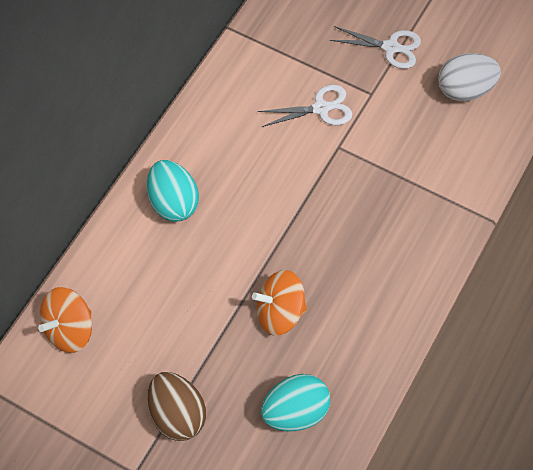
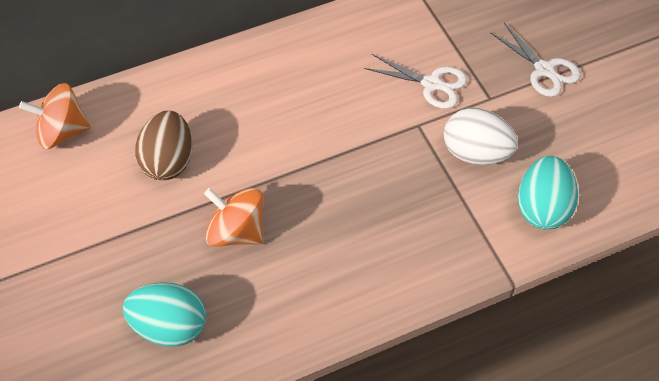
camera: 40 degrees right, 5 degrees down
turquoise egg [147,160,199,222] -> turquoise egg moved to [518,156,578,230]
brown egg [147,372,206,441] -> brown egg moved to [135,111,192,180]
white egg [438,53,501,101] -> white egg moved to [444,108,518,165]

